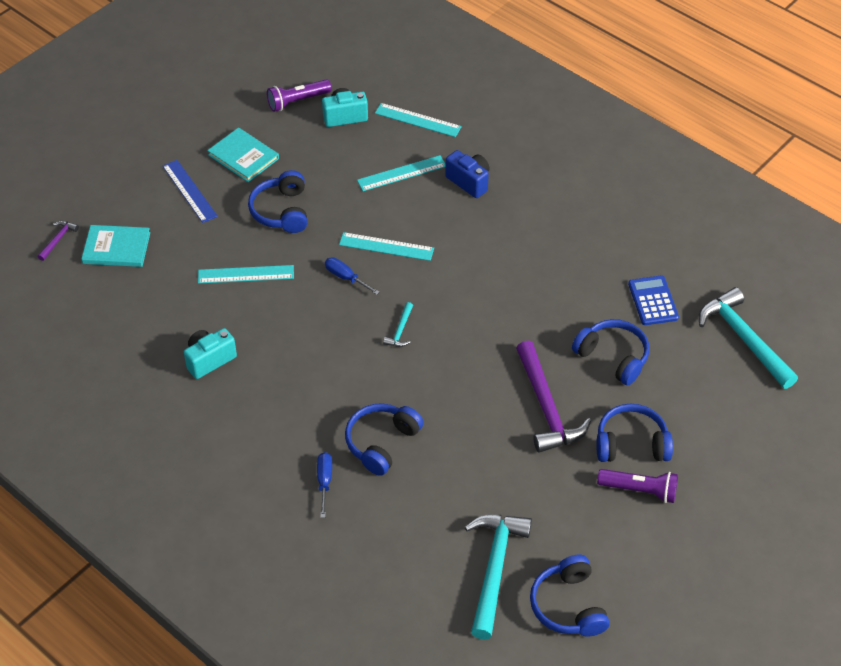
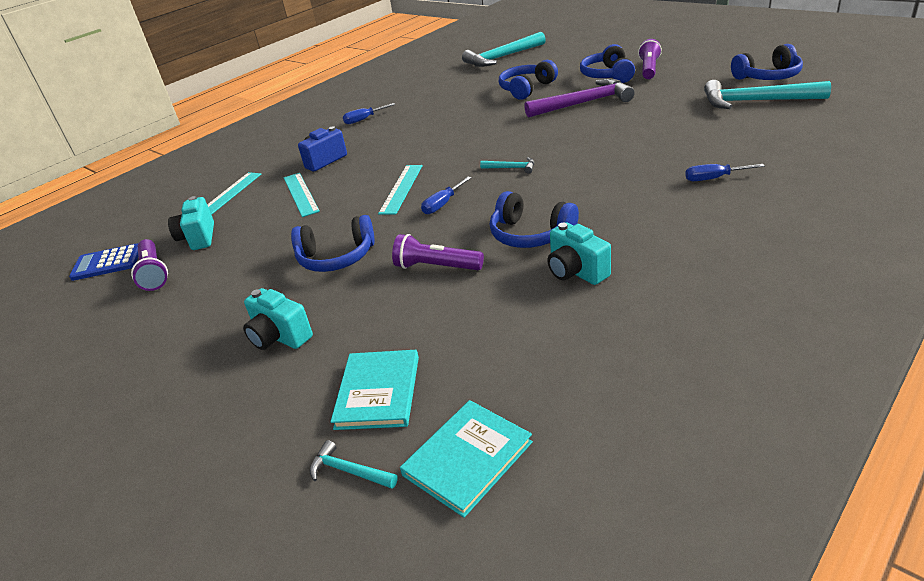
camera: 85 degrees left, 15 degrees down
purple hammer [37,221,79,261] -> turquoise hammer [310,440,398,489]
blue ruler [163,160,218,223] -> turquoise camera [243,288,313,350]
turquoise ruler [198,265,294,284] -> purple flashlight [392,234,484,270]
turquoise book [207,127,279,182] -> turquoise book moved to [400,400,533,518]
blue headphones [345,403,424,476] -> blue headphones moved to [490,191,579,248]
blue calculator [628,275,679,325] -> blue calculator moved to [69,243,138,281]
none -> blue screwdriver [343,103,395,124]

